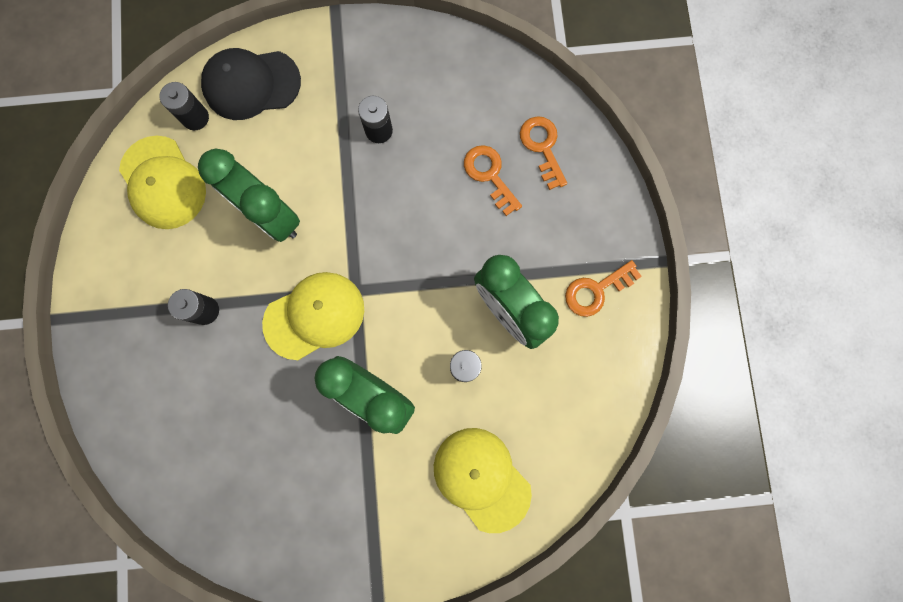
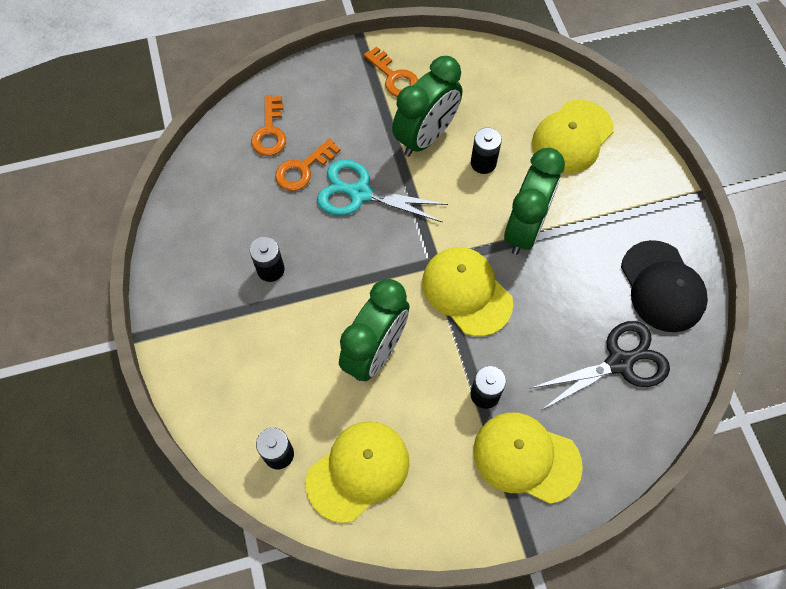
camera: 100 degrees left, 15 degrees down
black cap [201,48,301,120] -> black cap moved to [621,240,708,332]
orange key [520,116,567,190] -> orange key turned 60 degrees counterclockwise [251,95,286,156]
none -> turquoise scissors [317,159,448,223]
none -> yellow cap [473,412,583,504]
none -> black scissors [531,321,670,410]

